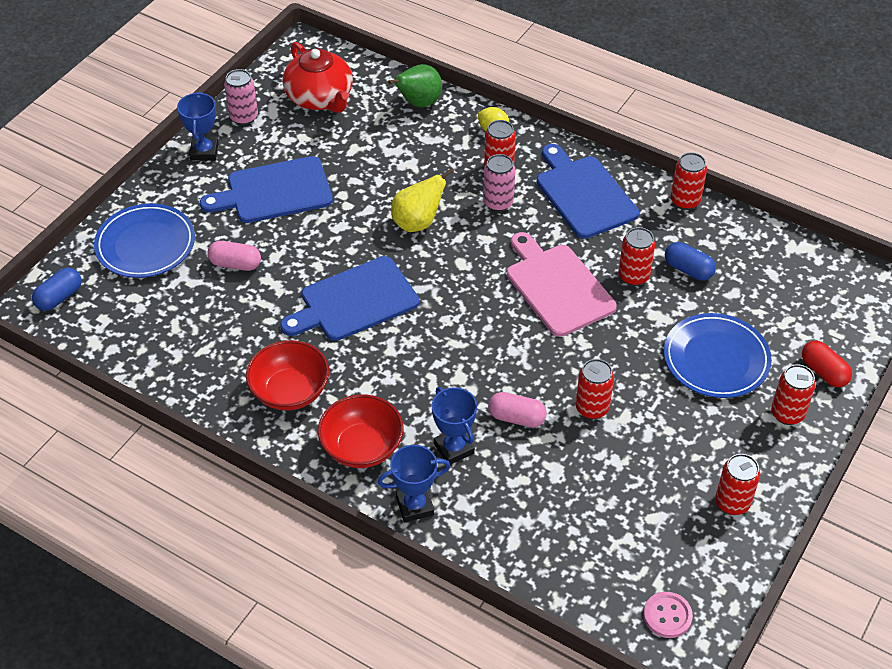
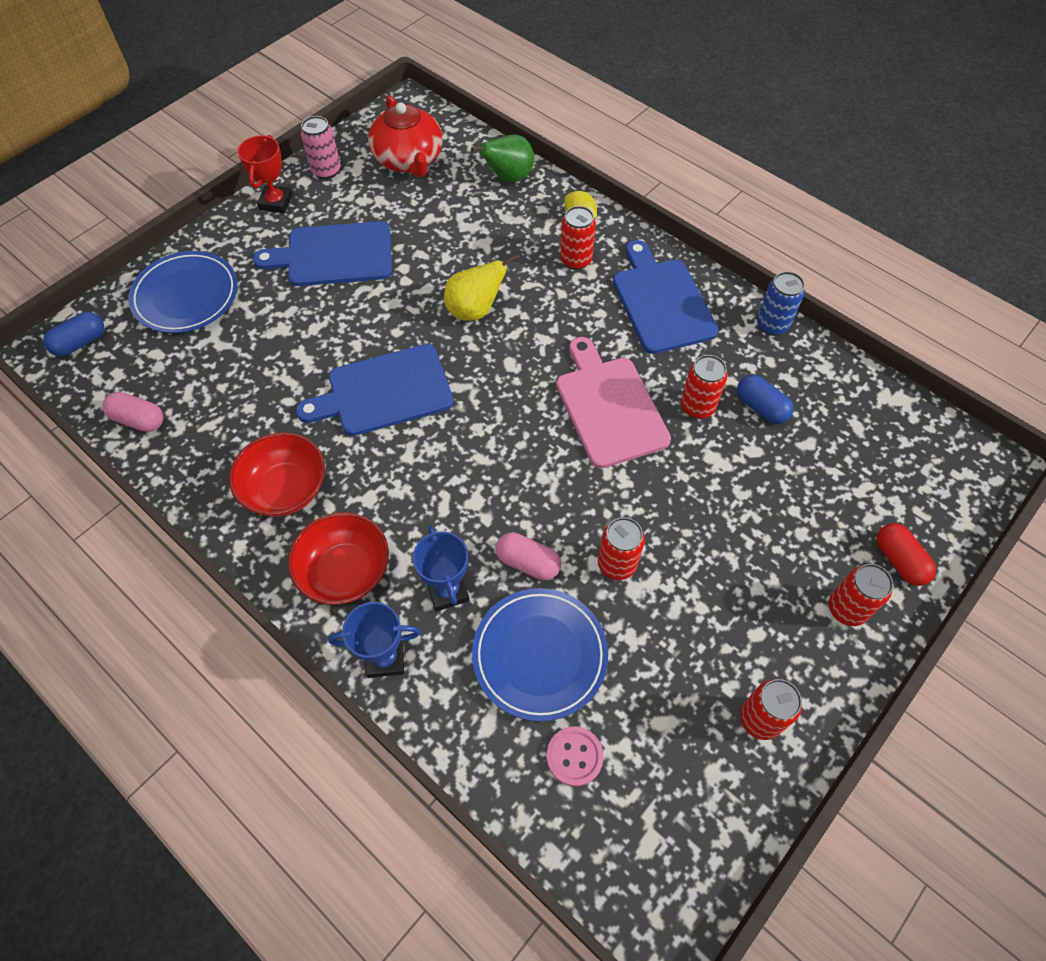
camera: 10 degrees right, 10 degrees up
blue trophy [177,92,219,161] -> red trophy [238,135,293,213]
pink capsule [207,241,261,271] -> pink capsule moved to [103,392,163,432]
pink can [483,154,515,212] -> none
pink button [643,592,693,638] -> pink button moved to [547,727,604,786]
blue plate [664,313,772,398] -> blue plate moved to [472,588,608,722]
red can [671,152,707,210] -> blue can [757,271,805,336]

